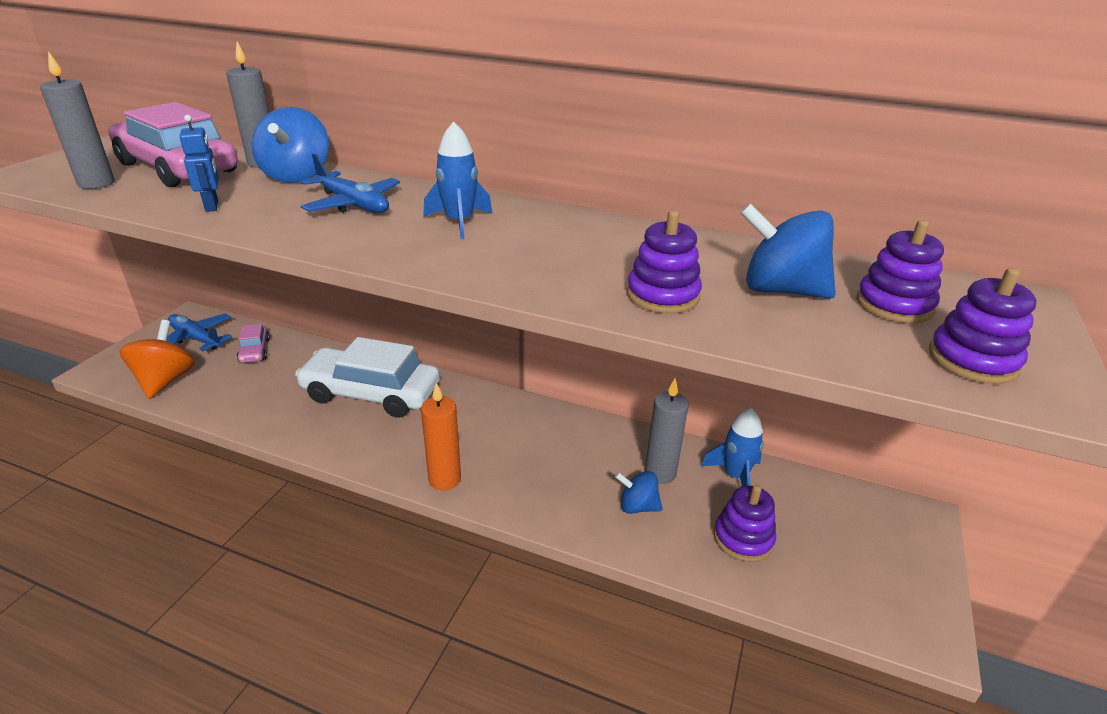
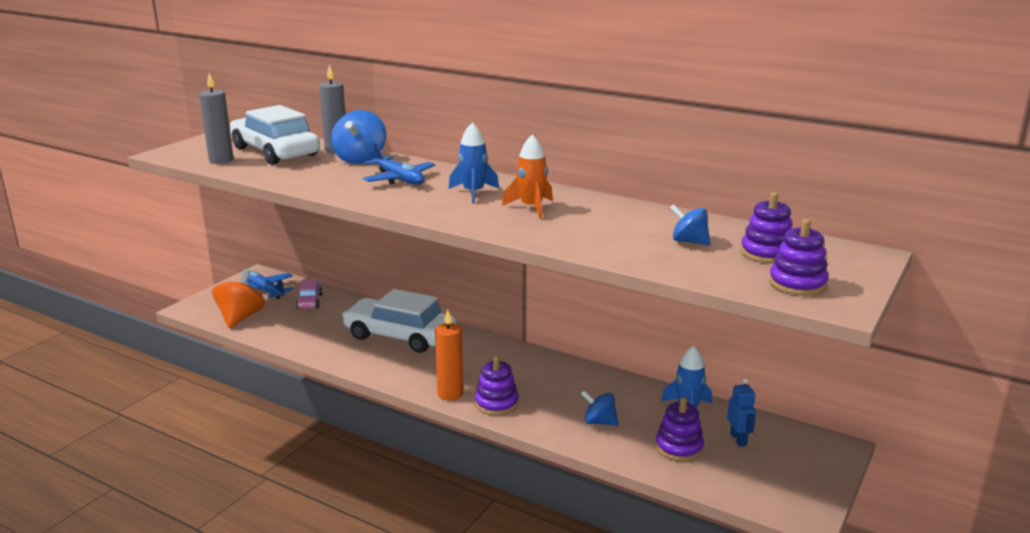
camera: 10 degrees right, 10 degrees down
pink car [108,102,238,187] -> white car [230,105,320,165]
blue robot [179,115,219,212] -> blue robot moved to [727,378,756,447]
purple stacking toy [627,210,702,314] -> purple stacking toy moved to [475,356,519,416]
grey candle [645,379,689,484] -> none
blue spinning top [740,203,836,299] -> blue spinning top [670,204,710,245], size x0.61
none -> orange rocket [502,135,553,219]

